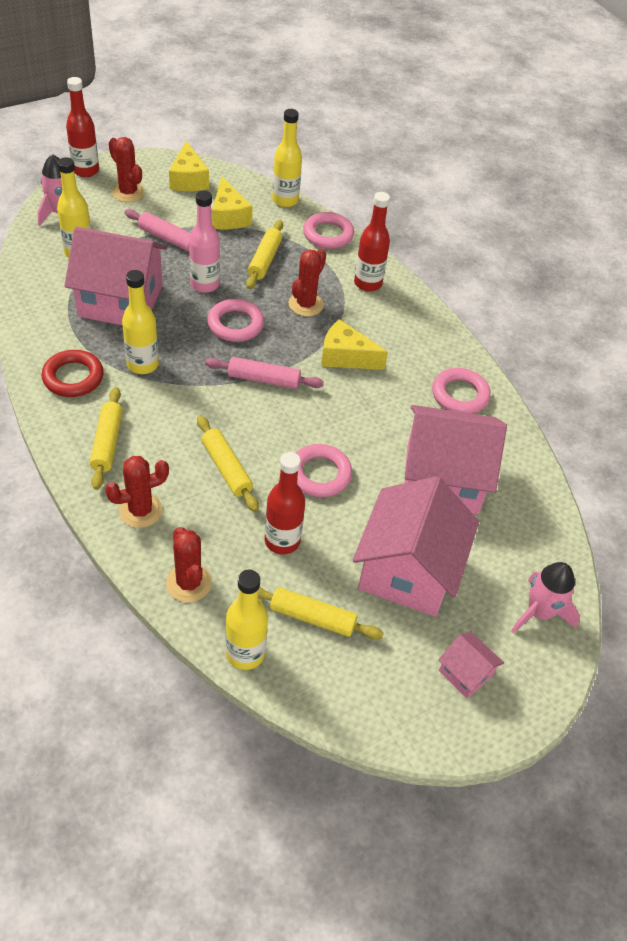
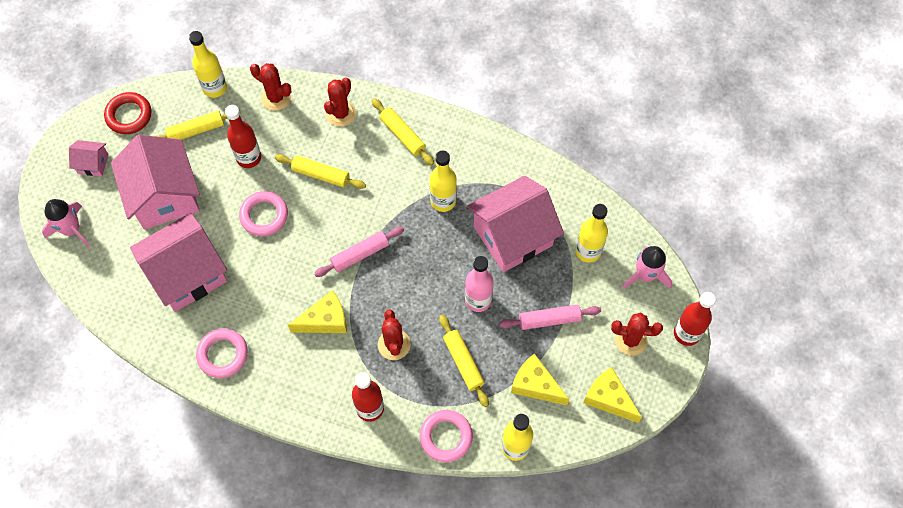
camera: 145 degrees right, 15 degrees up
red ring [41,350,104,397] -> red ring moved to [104,92,151,134]
pink ring [207,299,264,342] -> none

